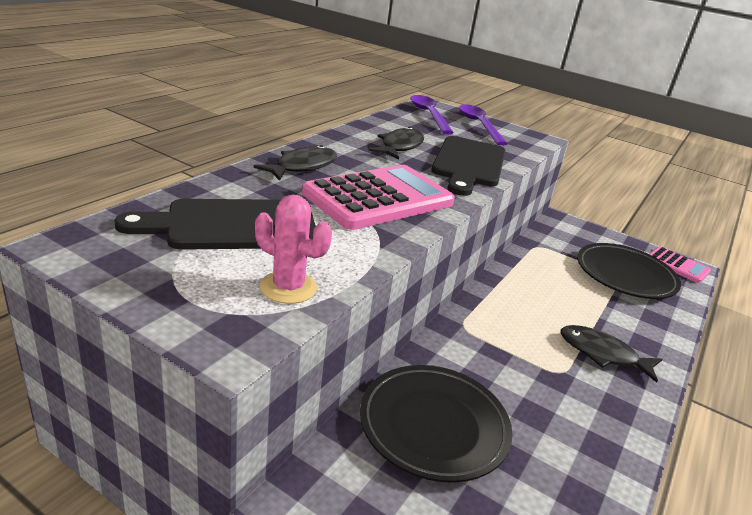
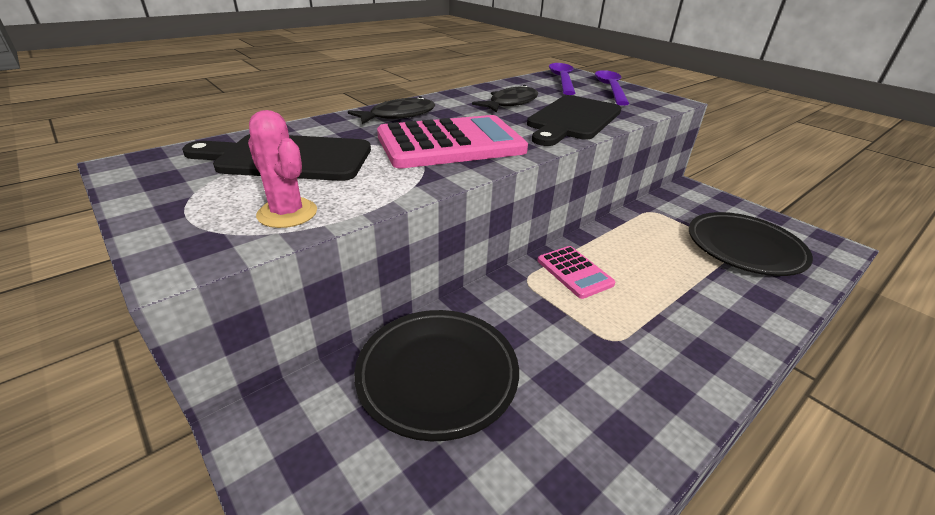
camera: 20 degrees right, 5 degrees up
black fish [561,325,662,383] -> none
pink calculator [649,246,711,283] -> pink calculator moved to [538,246,615,299]

